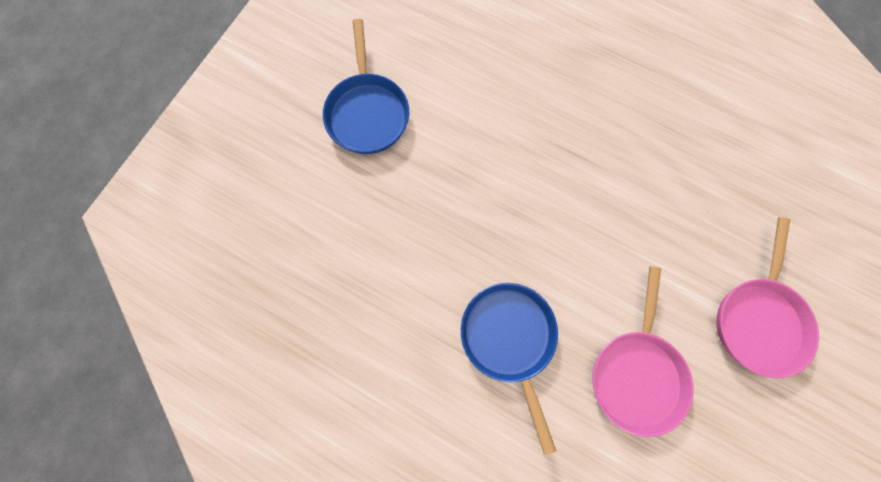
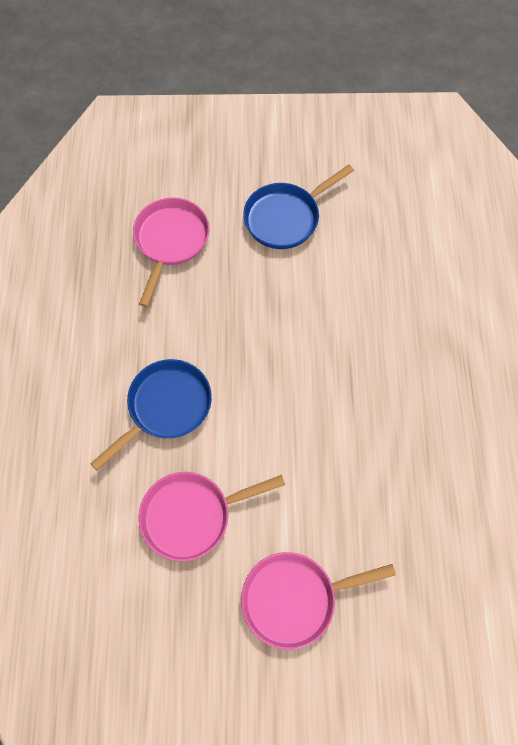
camera: 60 degrees right, 10 degrees down
none -> pink pan [133,198,209,307]

